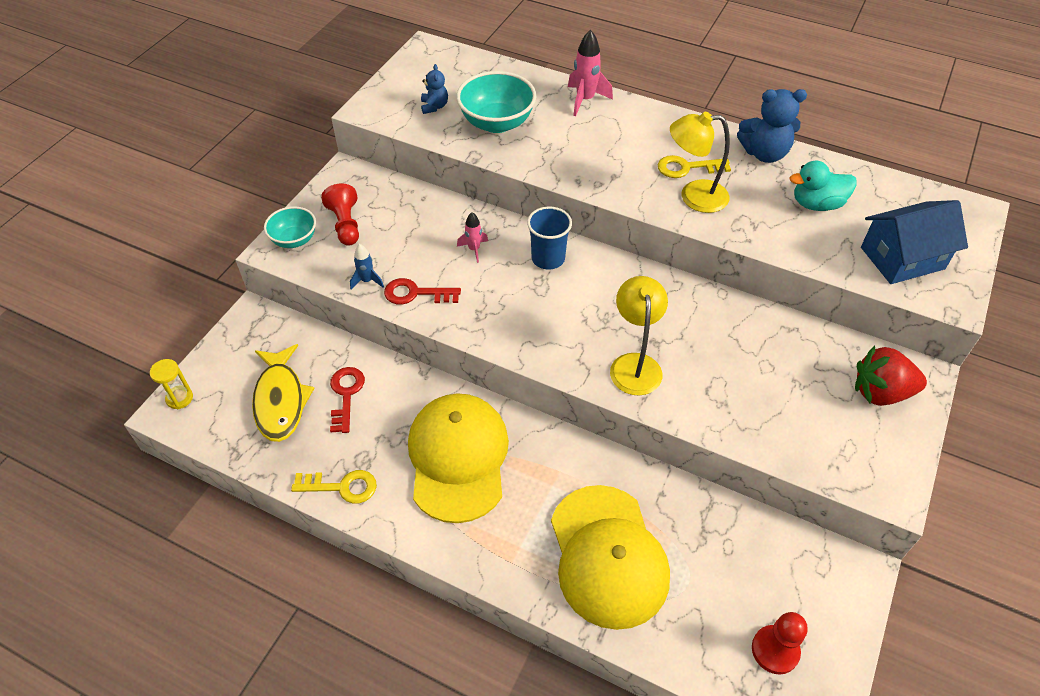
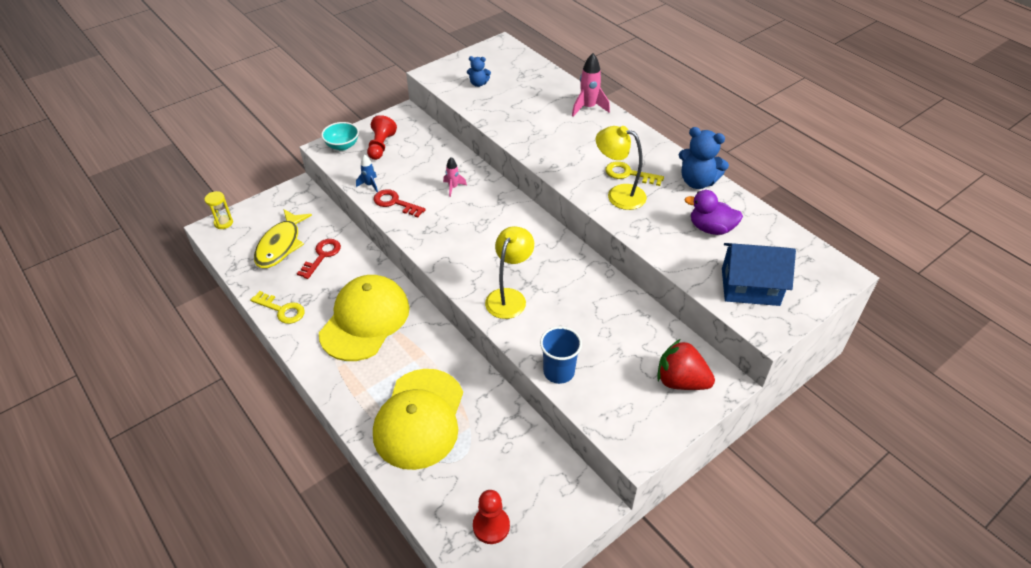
camera: 25 degrees right, 5 degrees down
blue teddy bear [421,64,448,114] -> blue teddy bear turned 75 degrees clockwise [467,56,491,87]
turquoise bowl [456,71,536,133] -> none
blue cup [527,207,572,270] -> blue cup moved to [540,327,582,384]
turquoise duck [790,161,857,211] -> purple duck [684,190,743,235]

